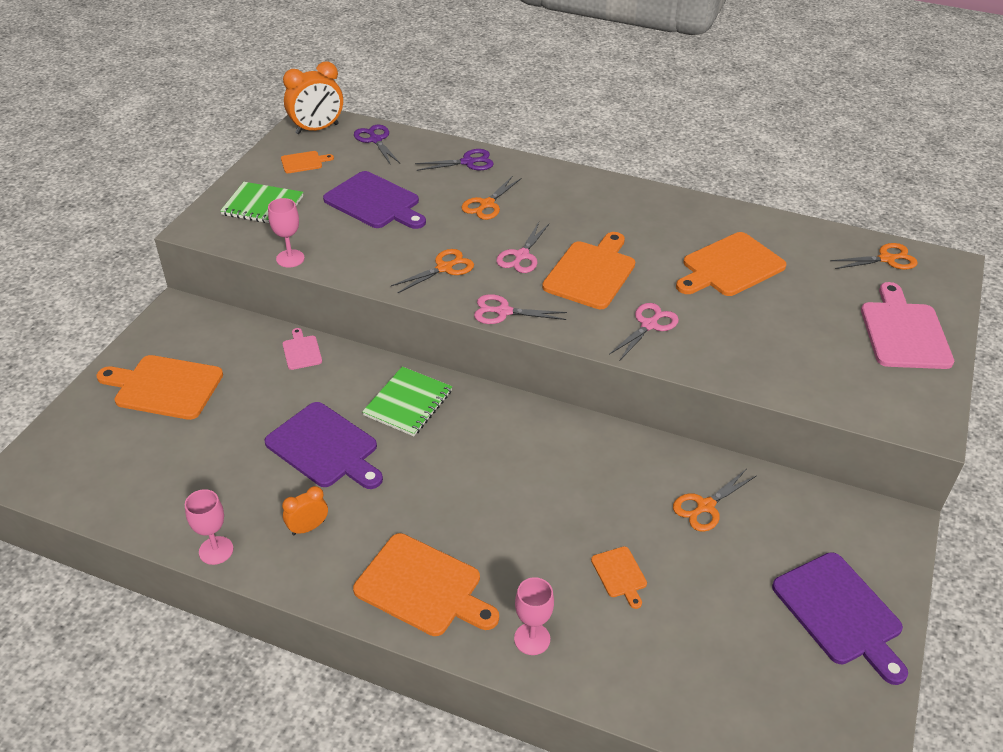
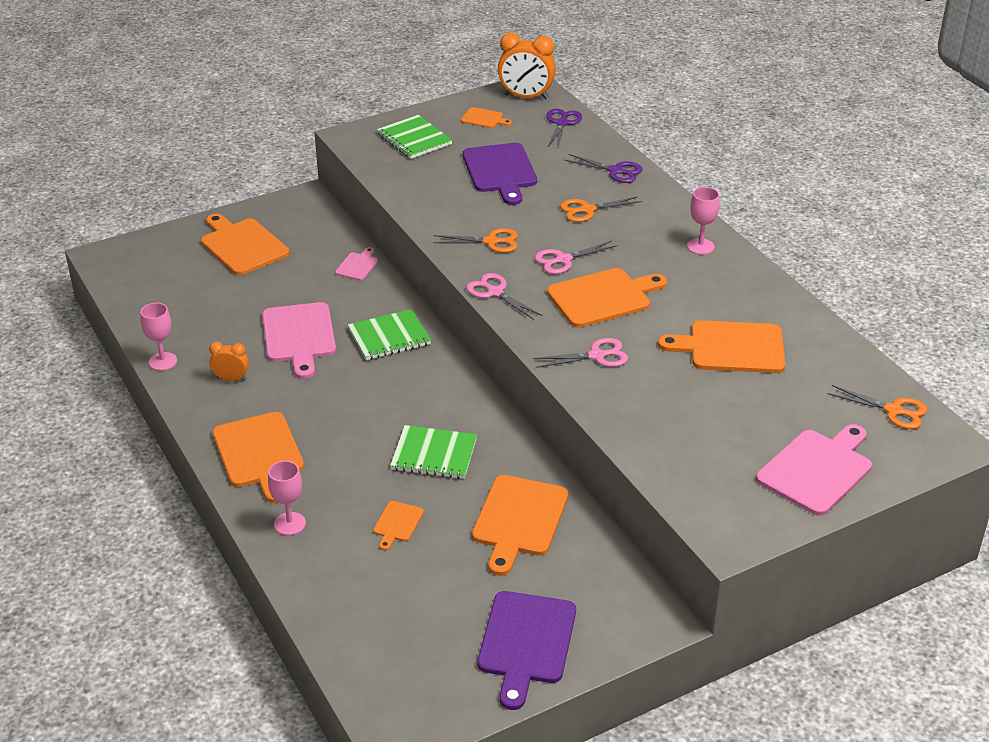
camera: 40 degrees right, 5 degrees down
purple cutting board [265,402,383,489] -> pink cutting board [262,302,336,379]
pink goblet [268,198,305,268] -> pink goblet moved to [687,187,720,255]
orange scissors [673,469,756,532] -> orange cutting board [472,475,568,576]
none -> green notebook [390,425,477,479]

